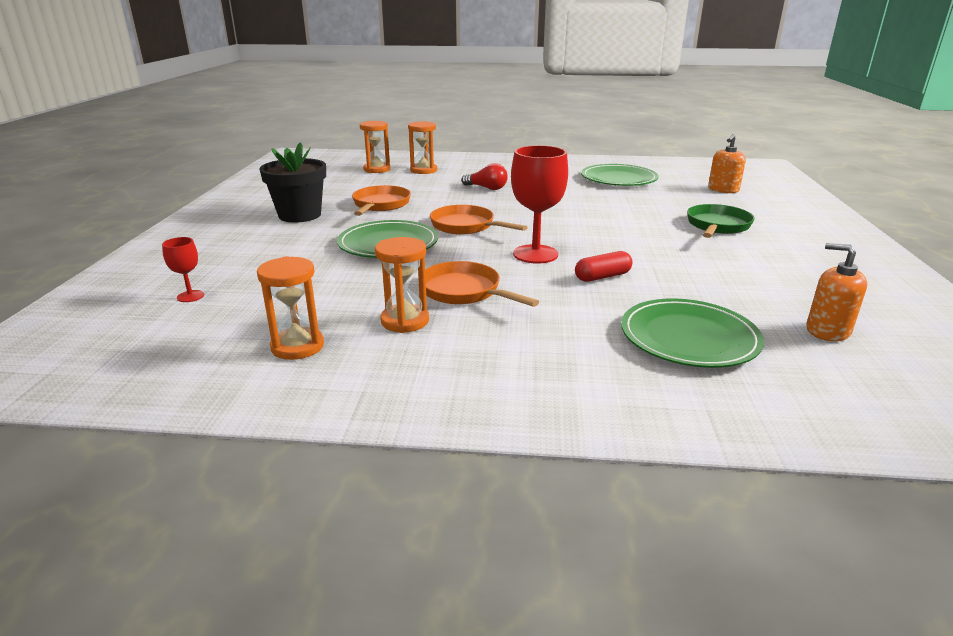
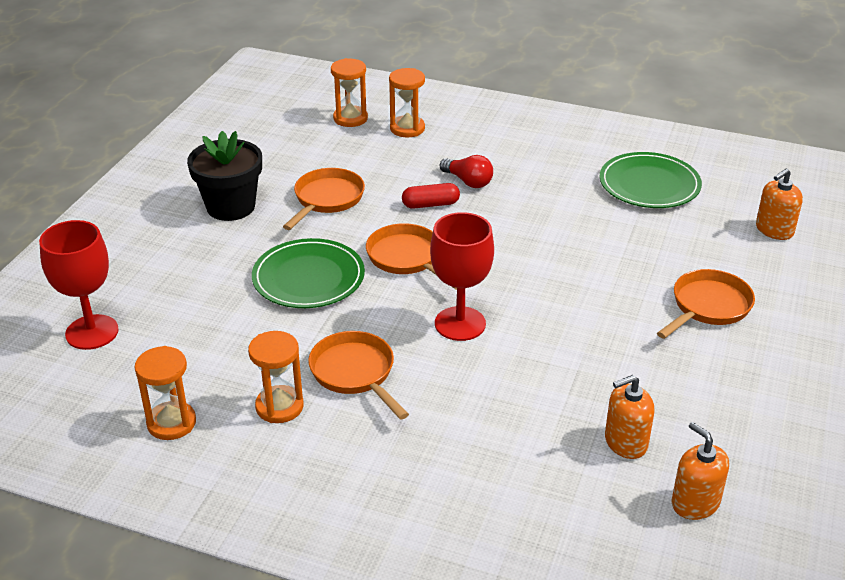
camera: 15 degrees right, 10 degrees up
red goblet [162,237,204,302] -> red goblet [39,220,119,350], size x2.03
red capsule [575,251,633,282] -> red capsule moved to [402,183,460,209]
green plate [621,298,764,368] -> none
green pan [687,204,755,238] -> orange pan [657,269,755,339]
none -> orange soap dispenser [605,375,654,459]

